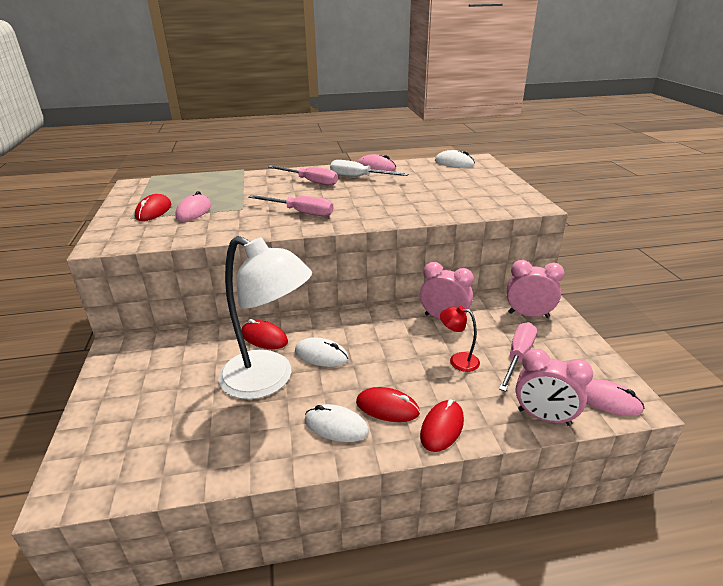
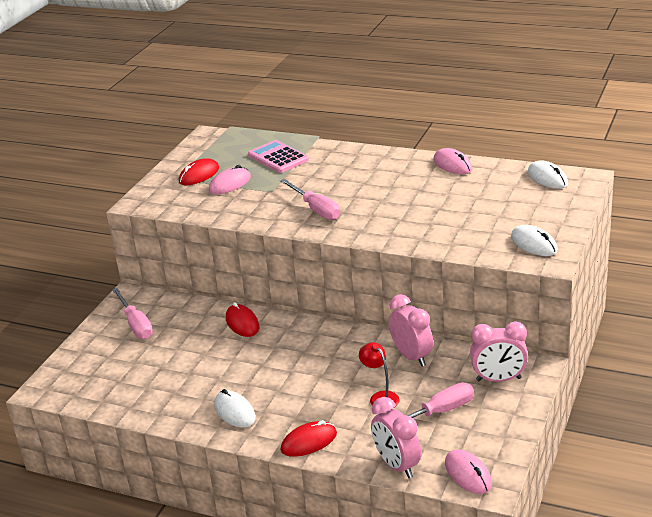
camera: 35 degrees right, 0 degrees up
white lamp [218,236,312,399] -> none
pink screwdriver [268,165,338,186] -> pink screwdriver moved to [112,288,153,339]
white mouse [295,337,349,367] -> white mouse moved to [511,225,558,256]
white screwdriver [330,160,409,177] -> none
red mouse [356,387,420,422] -> none
pink clock [507,260,564,318] -> pink clock turned 135 degrees clockwise [470,322,528,382]
none -> pink calculator [248,140,309,173]

